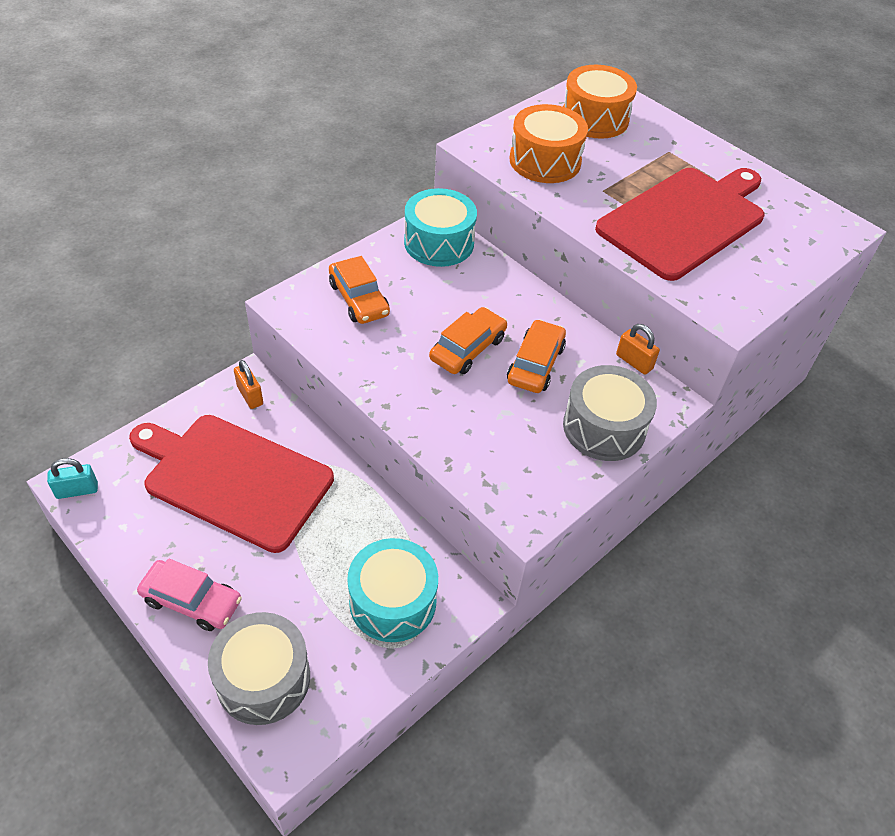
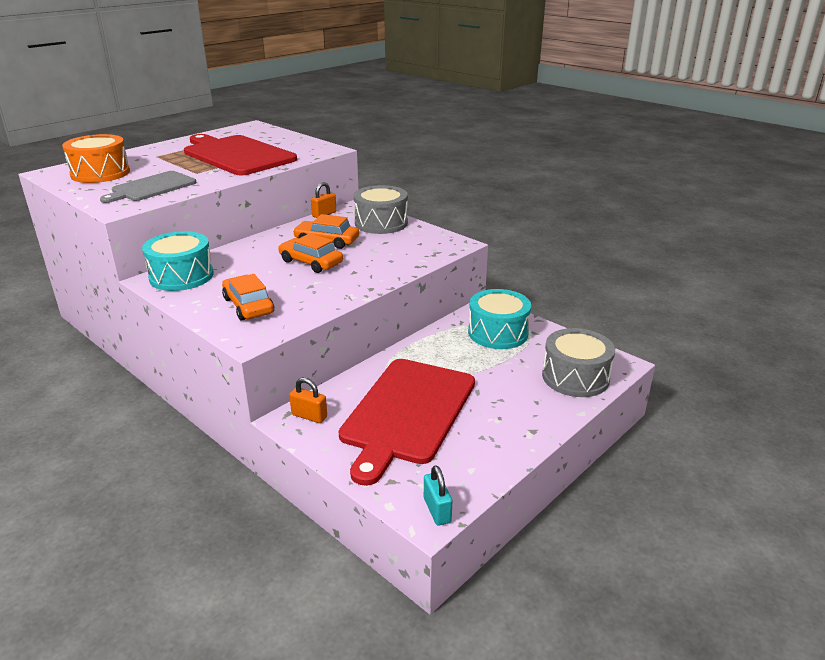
camera: 90 degrees left, 20 degrees down
pink car [137,558,242,631] -> none
orange padlock [234,360,263,409] -> orange padlock turned 60 degrees clockwise [289,377,327,423]
orange car [329,256,390,324] -> orange car turned 90 degrees counterclockwise [222,274,274,320]
orange drum [509,104,588,183] -> grey cutting board [100,171,196,203]

